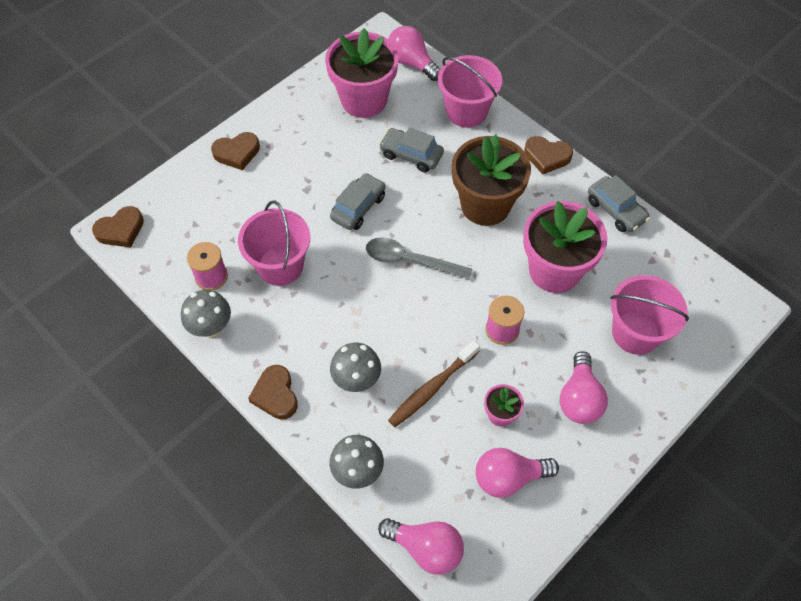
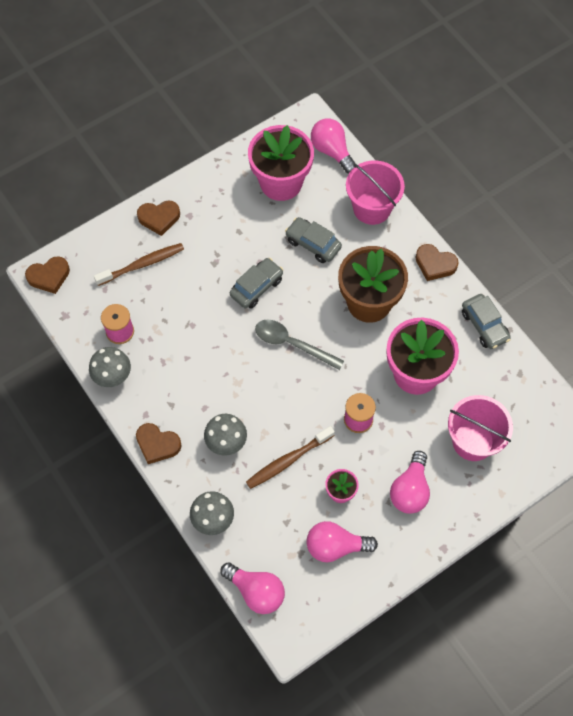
camera: 10 degrees right, 5 degrees up
pink bucket [238,201,310,286] -> none
brown heart [248,365,298,420] -> brown heart turned 60 degrees counterclockwise [136,423,181,464]
none -> brown toothbrush [94,243,184,286]

